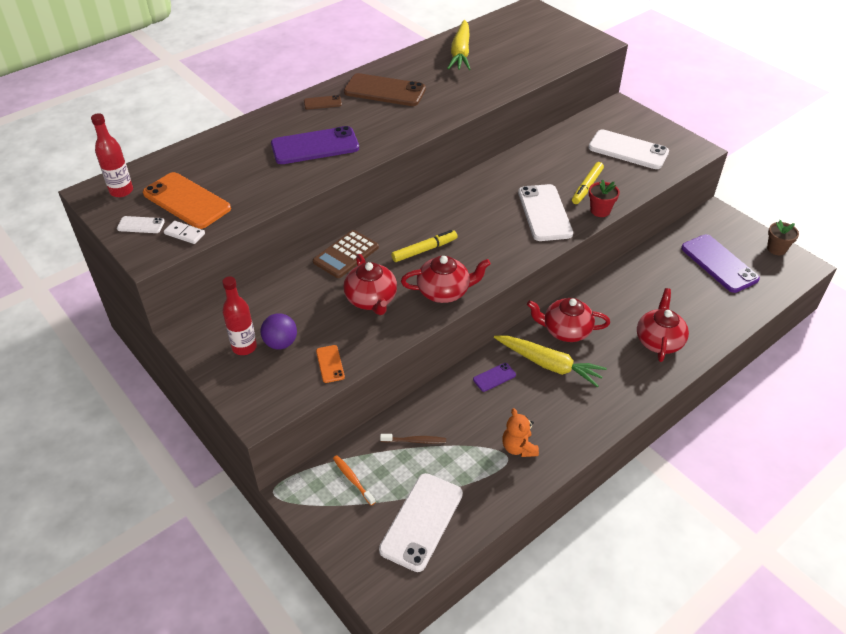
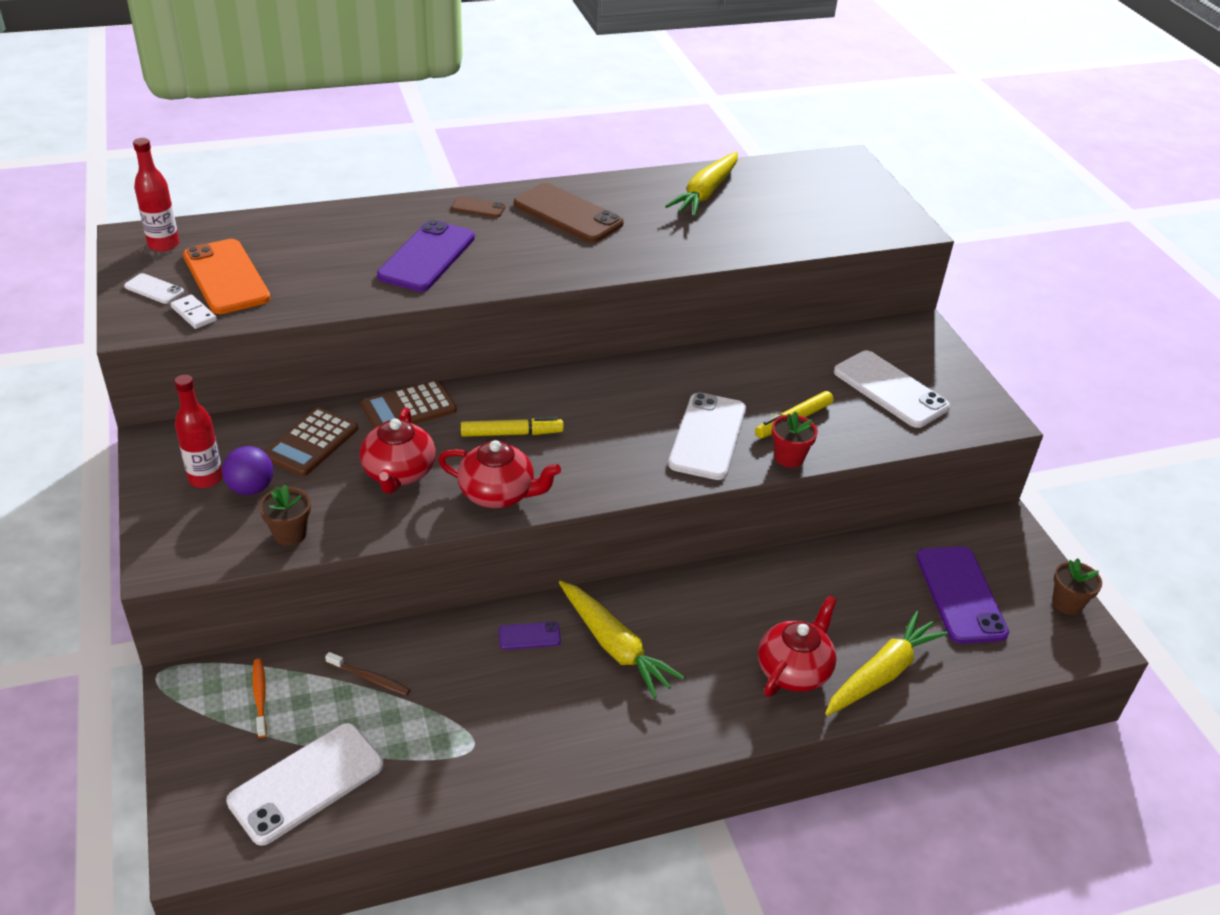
camera: 20 degrees right, 5 degrees down
purple phone [271,126,359,164] -> purple phone turned 75 degrees counterclockwise [377,220,475,292]
orange phone [316,345,345,383] -> brown flower pot [259,485,311,546]
orange teddy bear [502,408,539,457] -> none
red teapot [527,298,610,342] -> none
none -> brown calculator [264,407,358,477]
none -> yellow carrot [825,611,948,716]

